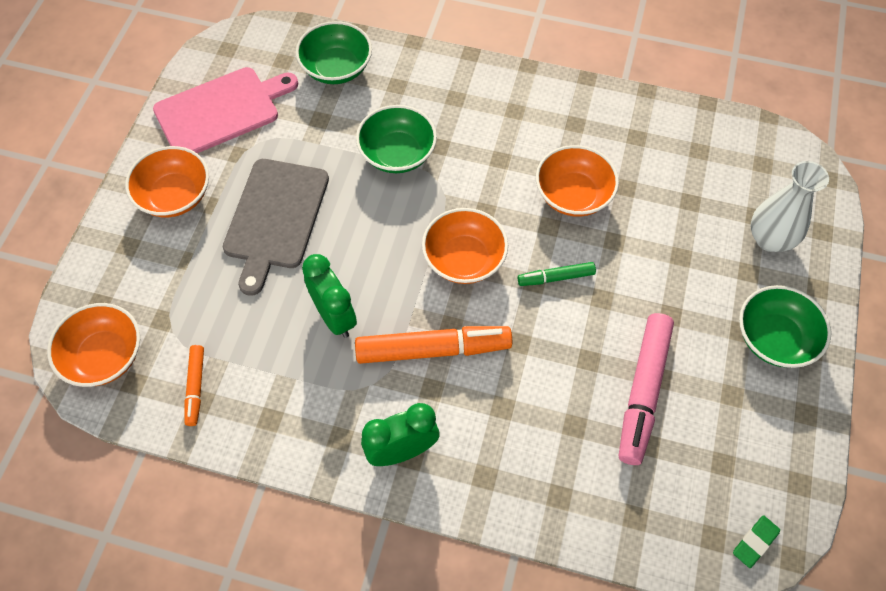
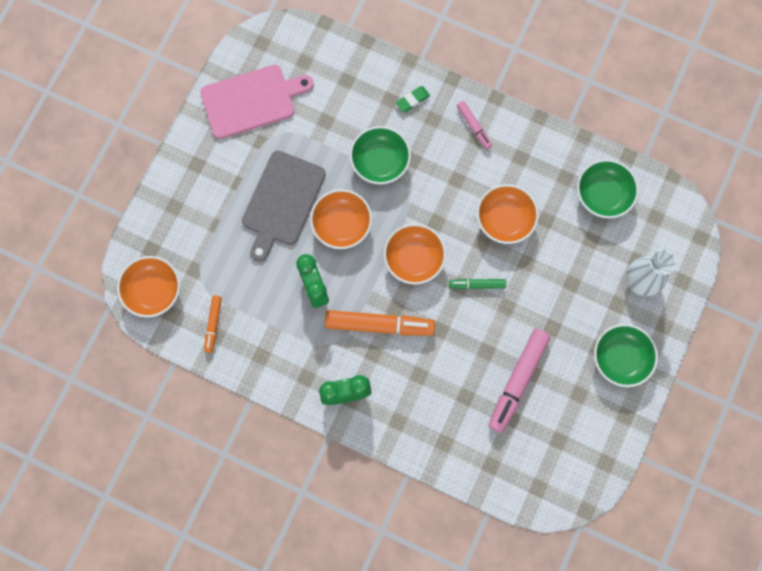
camera: 10 degrees right, 15 degrees up
orange bowl [125,146,209,217] -> orange bowl moved to [310,189,372,249]
green bowl [296,21,372,84] -> green bowl moved to [577,159,639,219]
green eraser [733,515,780,568] -> green eraser moved to [396,86,430,112]
none -> pink marker [457,101,492,149]

